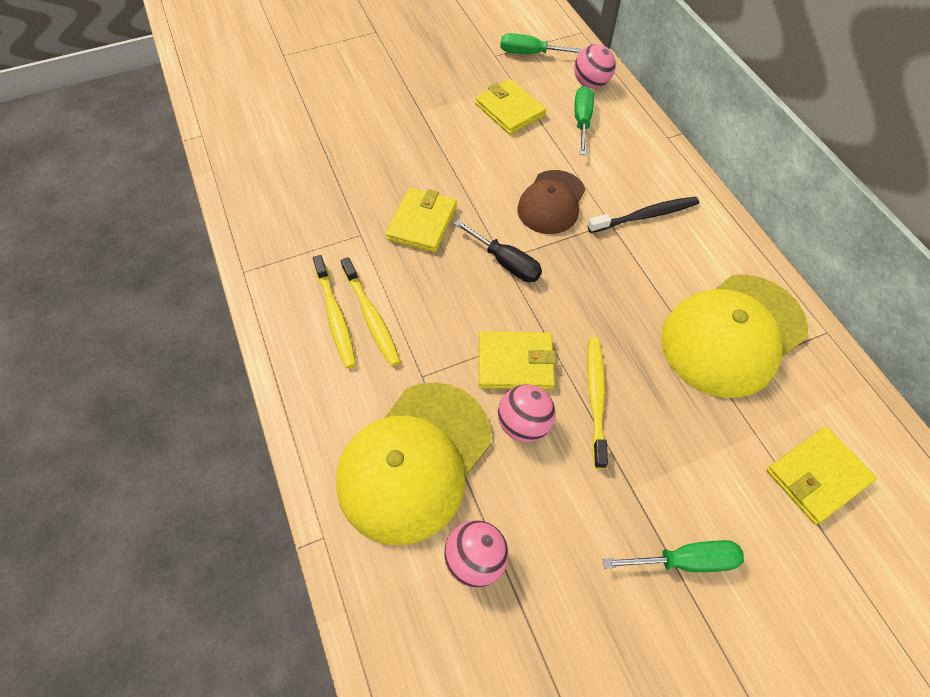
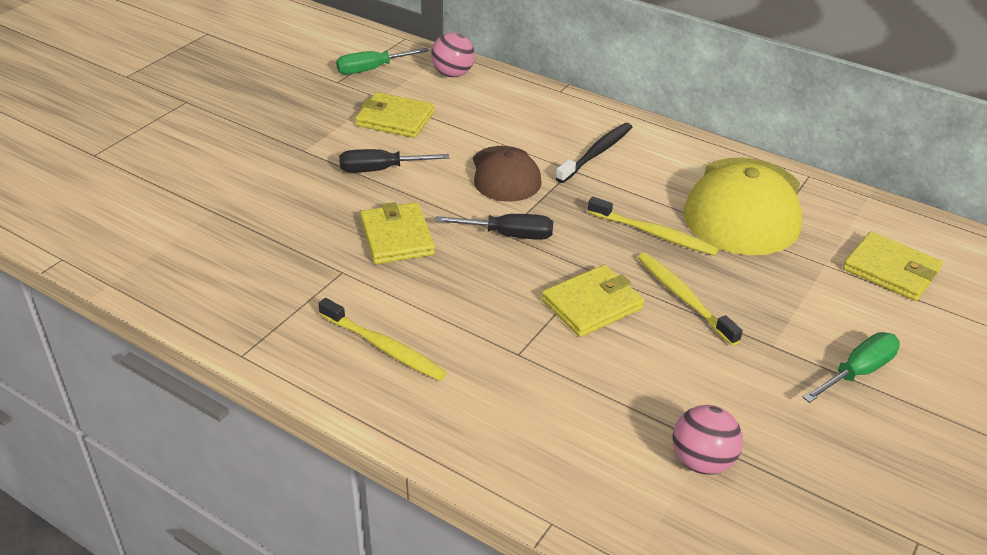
camera: 35 degrees left, 20 degrees down
yellow cap [336,382,491,545] -> none
yellow toothbrush [341,257,401,366] -> yellow toothbrush moved to [588,197,719,256]
pink ball [498,384,555,442] -> none
green screwdriver [575,86,594,155] -> none
yellow wallet [766,427,877,524] -> yellow wallet turned 75 degrees counterclockwise [843,232,942,301]
none -> black screwdriver [339,149,450,173]

